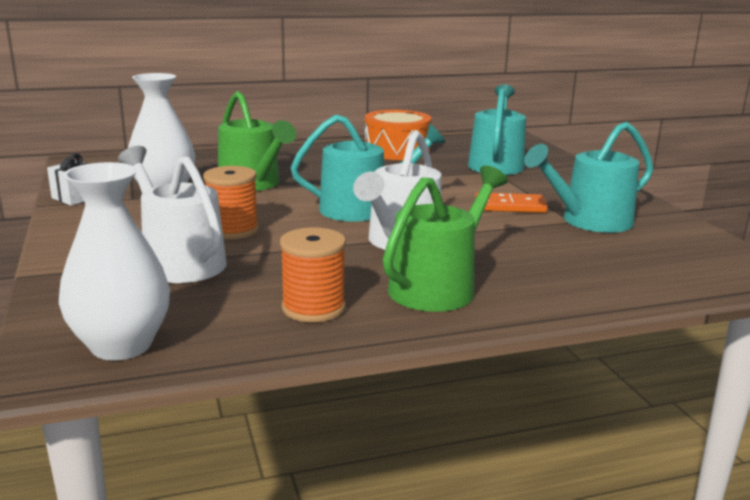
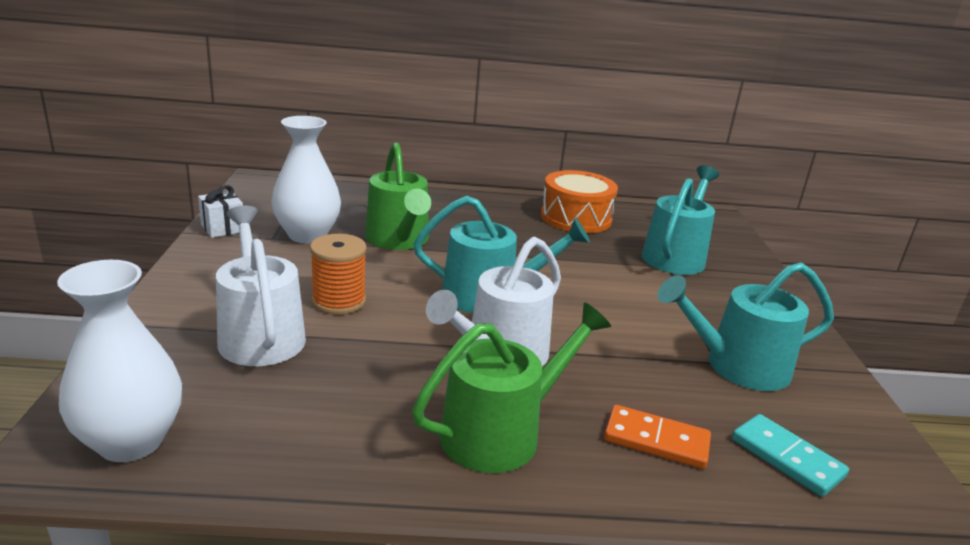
camera: 15 degrees right, 5 degrees up
orange spool [280,227,346,322] -> none
orange domino [475,192,548,213] -> orange domino moved to [604,405,711,469]
none -> turquoise domino [732,414,849,497]

